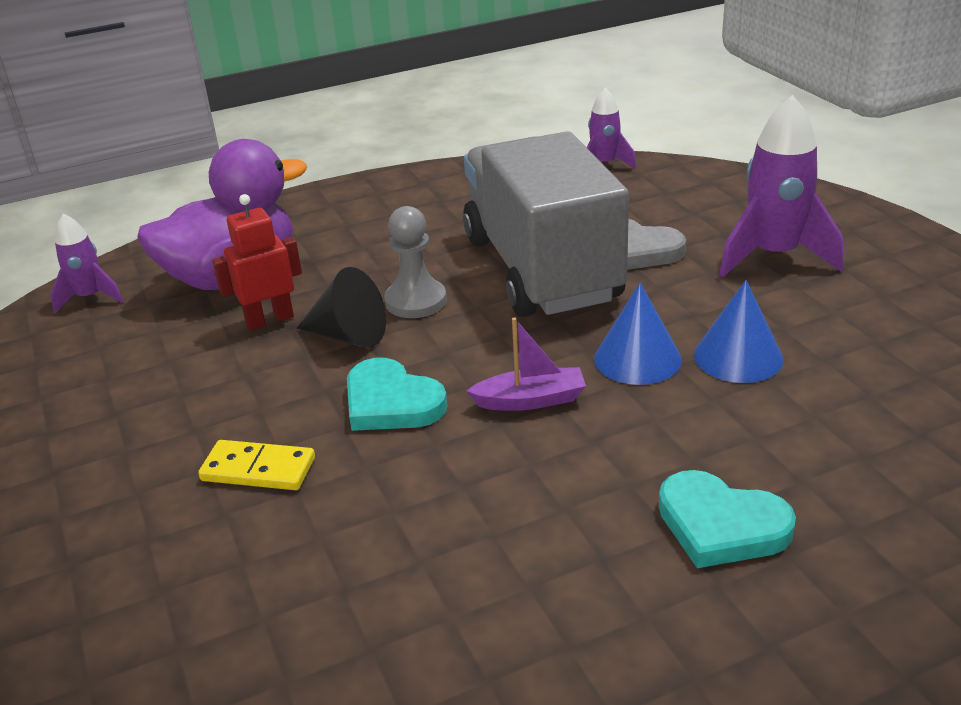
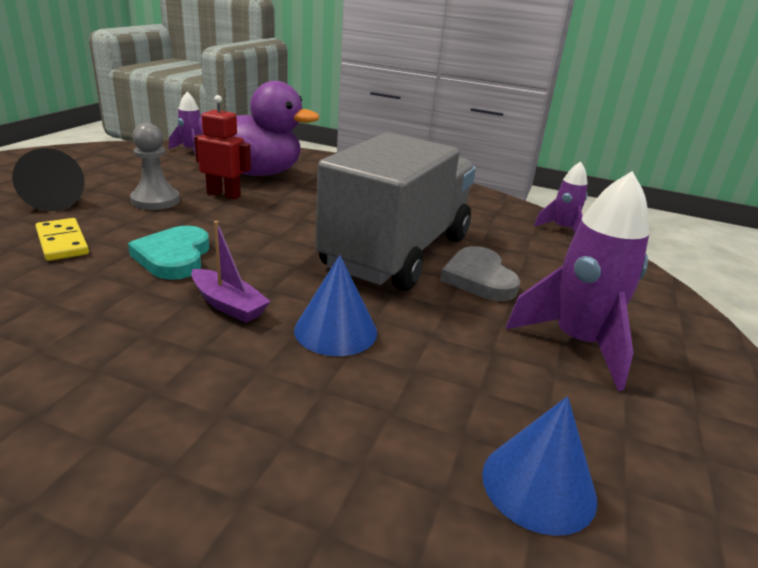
camera: 40 degrees right, 5 degrees down
black cone [296,267,386,348] -> black cone moved to [12,148,85,211]
grey pawn [384,206,447,318] -> grey pawn moved to [130,123,180,210]
turquoise heart [659,470,796,568] -> none
blue cone [694,280,784,383] -> blue cone moved to [482,396,597,536]

